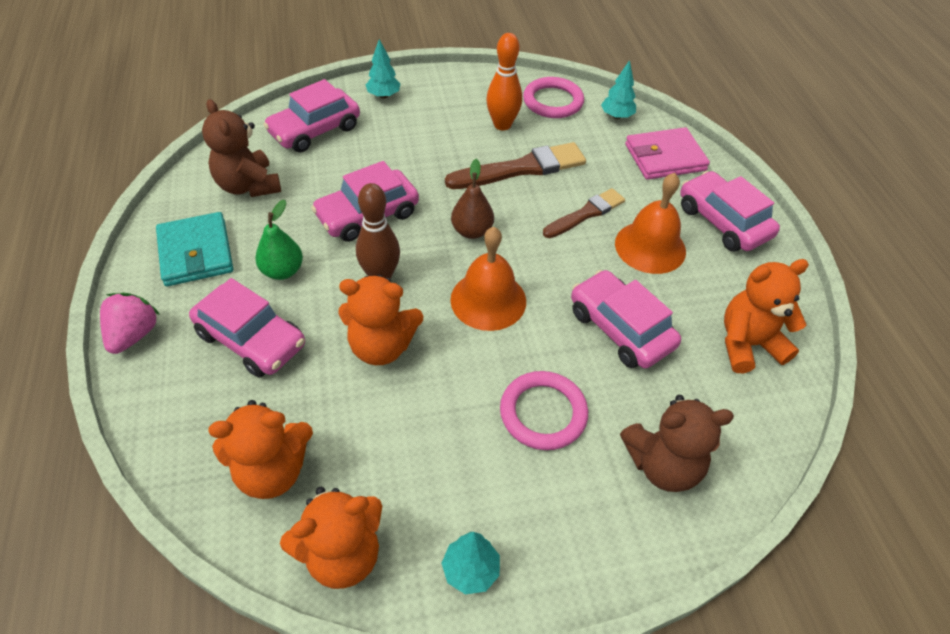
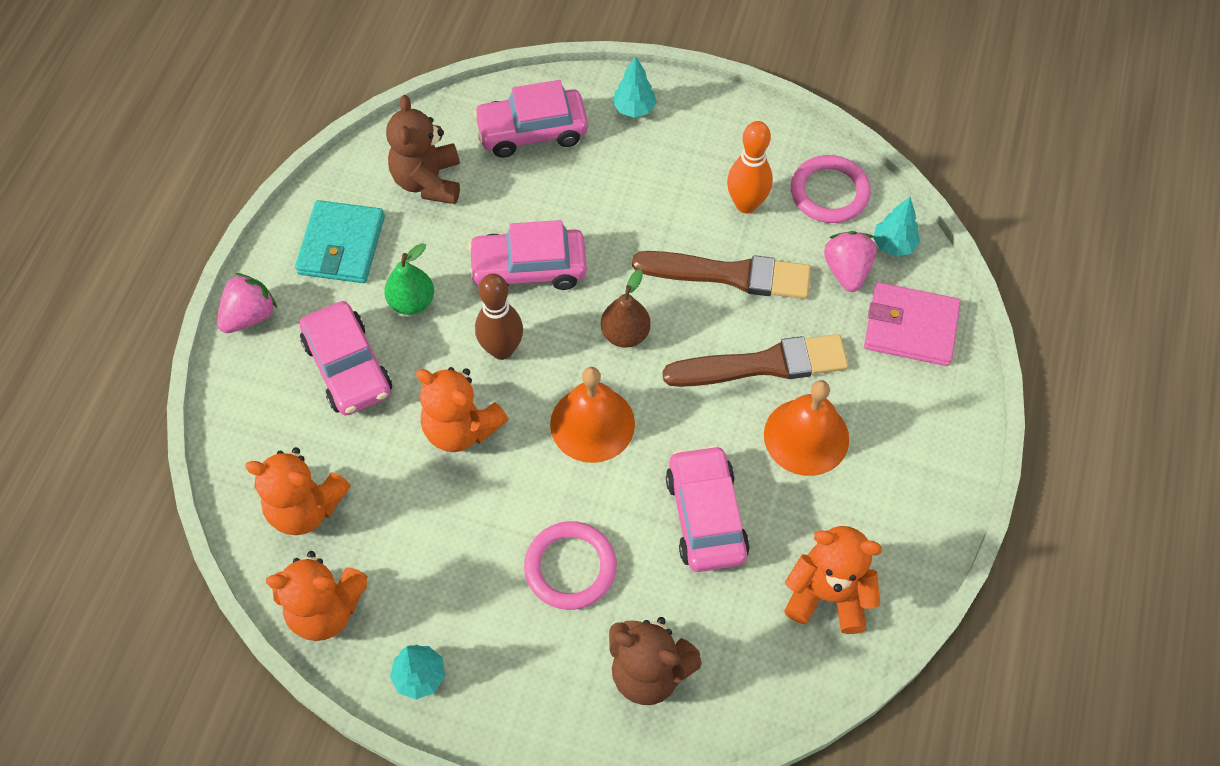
camera: 30 degrees right, 10 degrees up
brown brush [543,188,625,238] -> brown brush [662,334,849,387], size x1.54
pink car [680,171,780,252] -> none
none -> pink strawberry [824,231,876,292]

